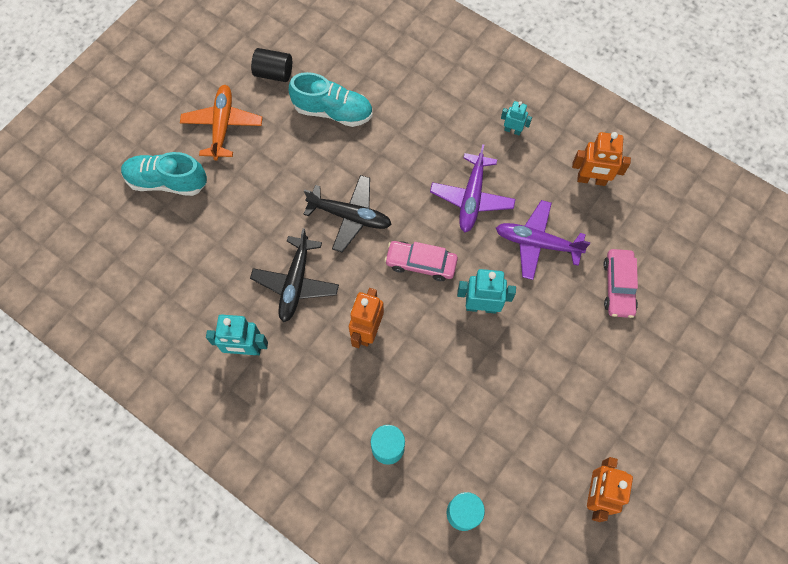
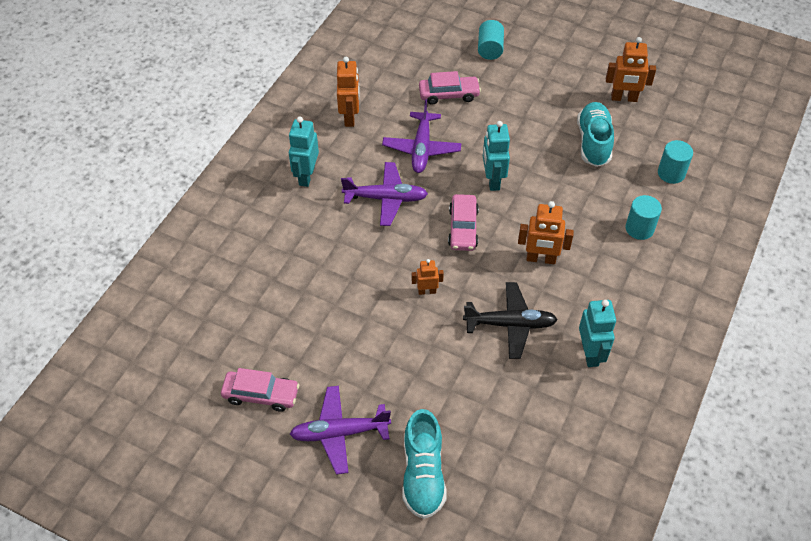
camera: 100 degrees left, 15 degrees down
orange plane [180,85,263,161] -> purple plane [290,386,391,475]
black cylinder [251,48,292,82] -> pink car [221,368,299,412]
turquoise shoe [289,72,373,127] -> turquoise shoe moved to [577,102,614,167]
black plane [304,175,392,252] -> orange robot [412,259,444,295]
turquoise robot [501,101,532,136] -> turquoise robot [289,116,319,187], size x1.68
none -> turquoise cylinder [478,20,504,60]

